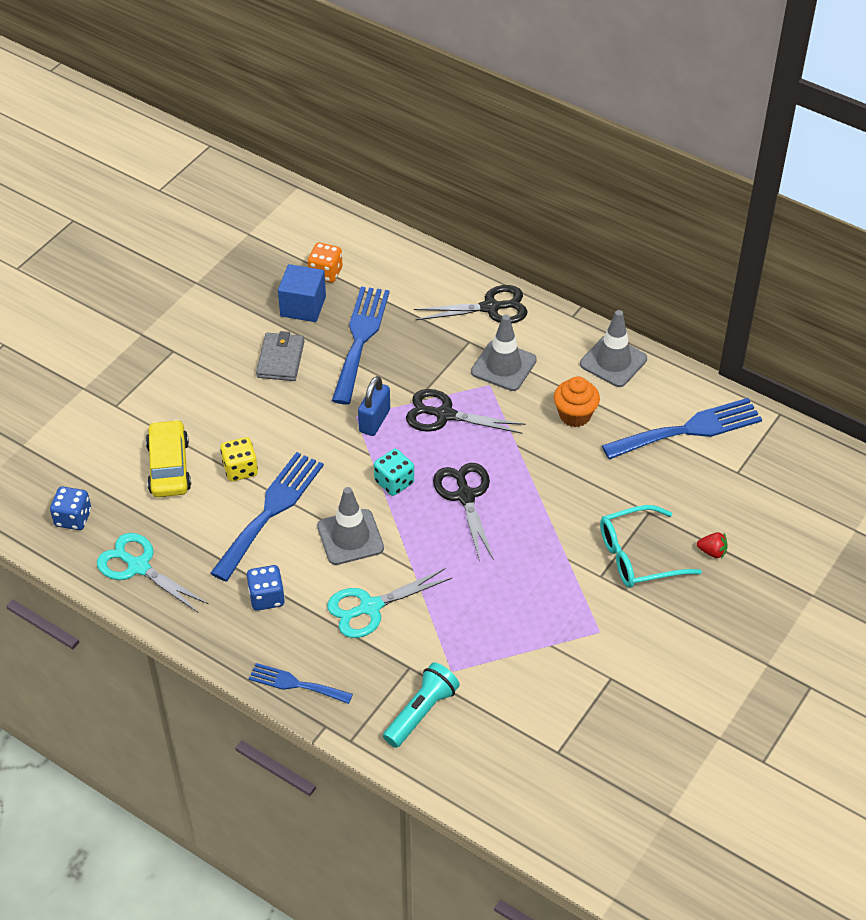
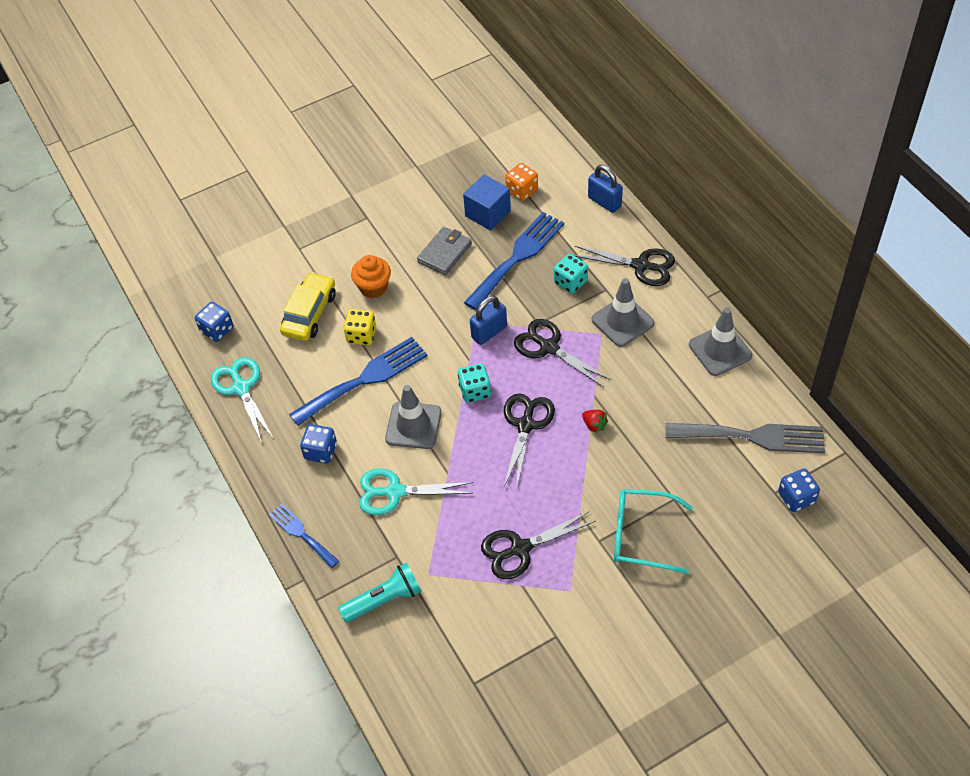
camera: 30 degrees right, 5 degrees up
orange cupcake [554,376,600,427] -> orange cupcake moved to [351,255,391,298]
blue fork [602,398,762,460] -> grey fork [665,423,825,453]
red strawberry [697,532,728,559] -> red strawberry moved to [582,410,608,433]
none -> black scissors [481,511,596,579]
none -> turquoise dice [554,254,588,294]
none -> blue padlock [588,165,623,213]
none -> blue dice [778,468,820,512]

